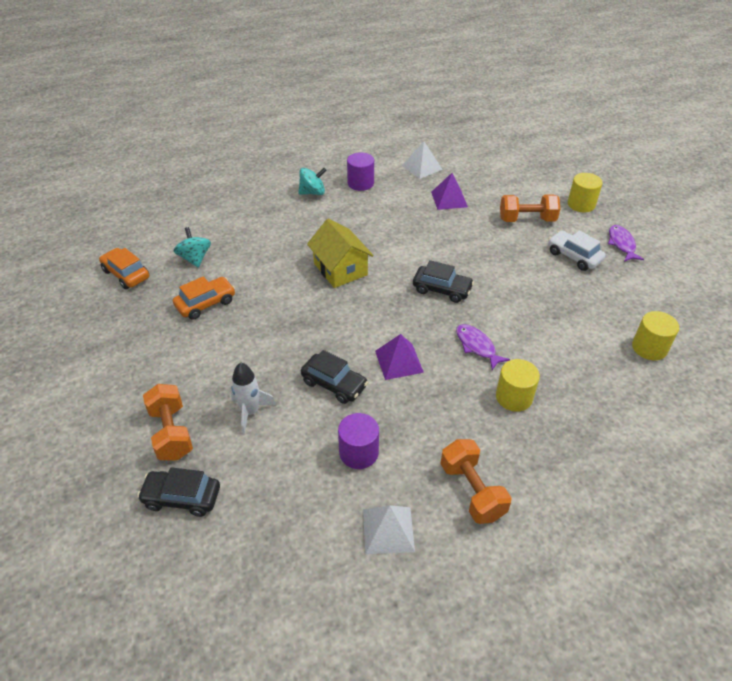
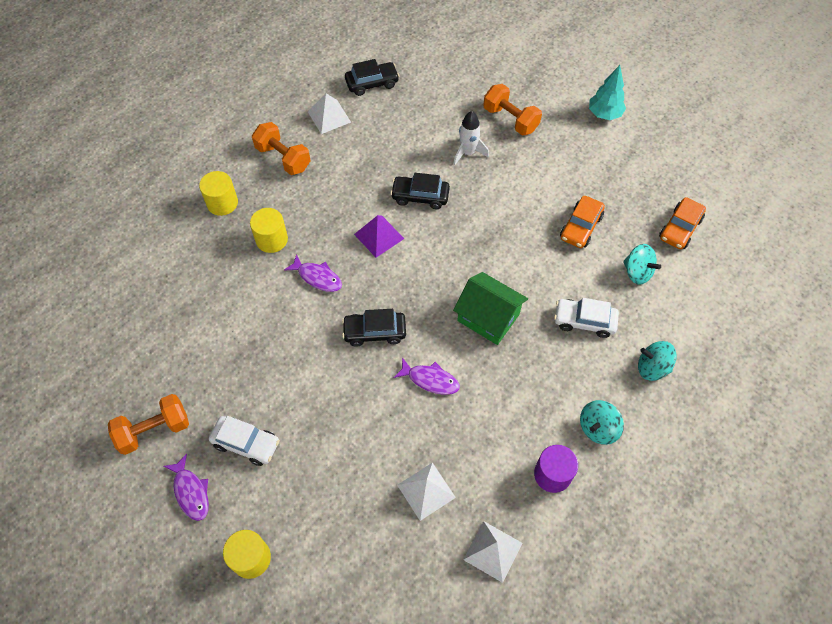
camera: 155 degrees right, 15 degrees up
orange car [99,248,150,289] -> orange car turned 105 degrees clockwise [659,197,706,249]
black car [137,467,220,517] -> black car moved to [345,59,399,96]
yellow house [307,219,373,288] -> green house [453,272,528,345]
purple cylinder [338,413,379,469] -> none
purple pyramid [431,173,468,210] -> white pyramid [397,463,456,521]
orange dumbbell [500,194,560,222] -> orange dumbbell moved to [108,394,189,455]
yellow cylinder [632,311,679,360] -> yellow cylinder moved to [199,171,238,216]
none -> purple fish [394,357,460,395]
none -> white car [554,298,619,338]
none -> turquoise tree [589,65,626,120]
none -> turquoise spinning top [638,341,677,381]

